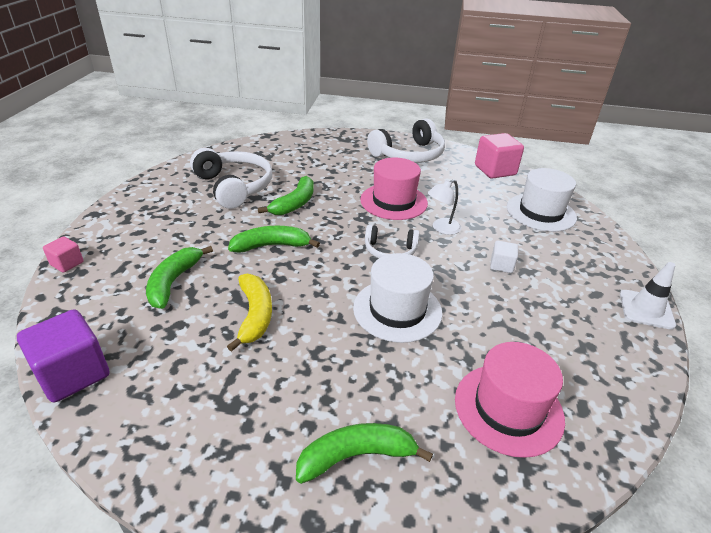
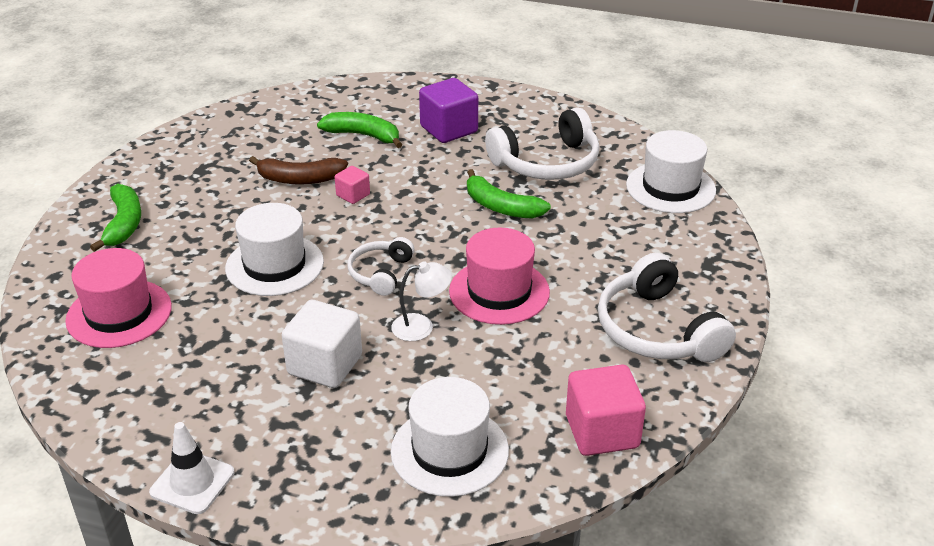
camera: 100 degrees right, 0 degrees up
purple cube [17,309,109,403] -> purple cube moved to [419,78,478,143]
pink cube [43,236,84,273] -> pink cube moved to [335,166,370,204]
yellow banana [227,274,272,352] -> brown banana [249,156,348,185]
green banana [228,226,320,253] -> none
white lamp [428,180,461,235] -> white lamp turned 105 degrees clockwise [391,261,452,341]
white cube [490,241,518,273] -> white cube [282,300,362,388], size x1.89
none -> white hat [626,130,716,213]

